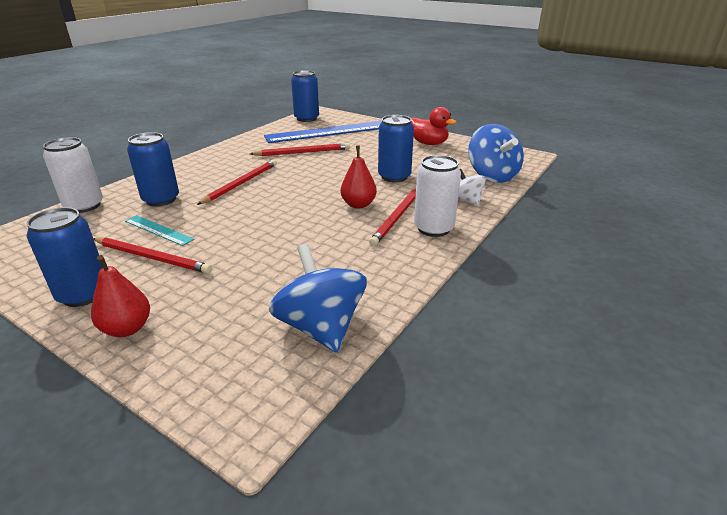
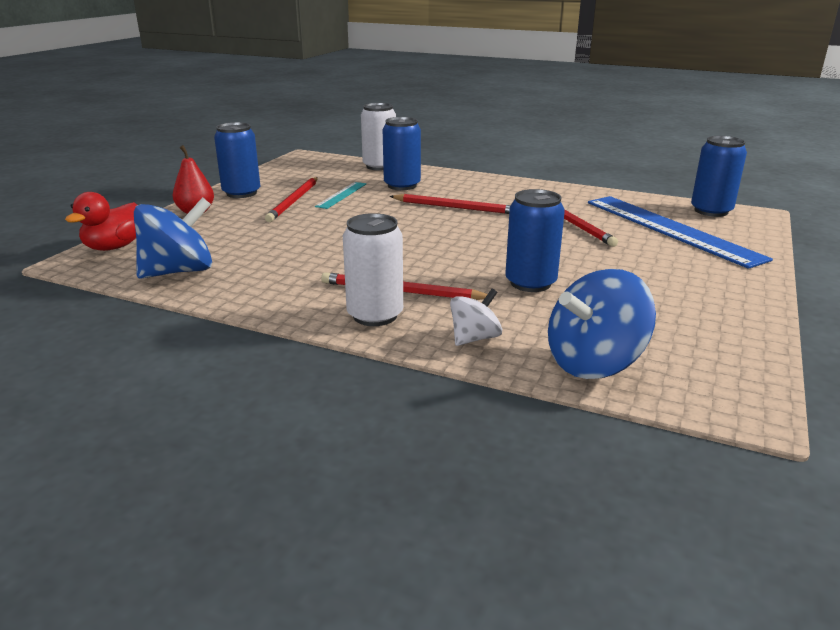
camera: 80 degrees right, 5 degrees down
red pear [341,145,377,208] -> none
red duck [411,107,456,145] -> red duck moved to [65,192,137,251]

